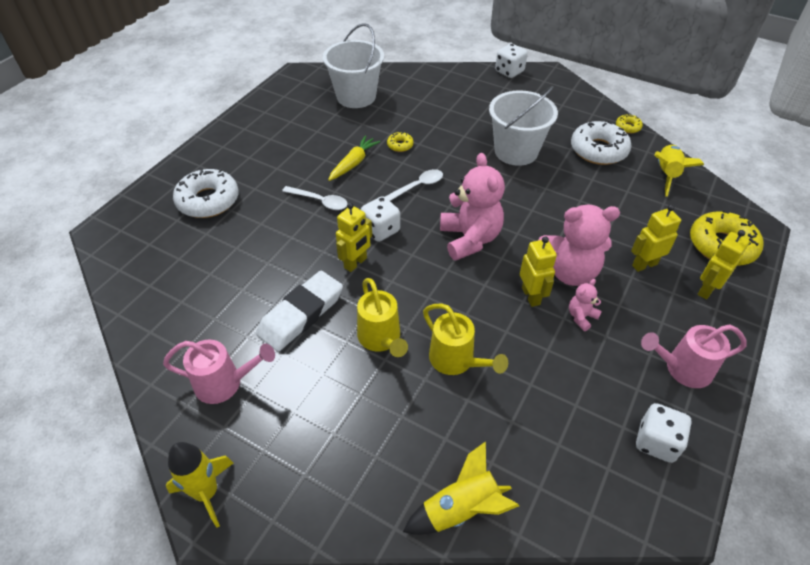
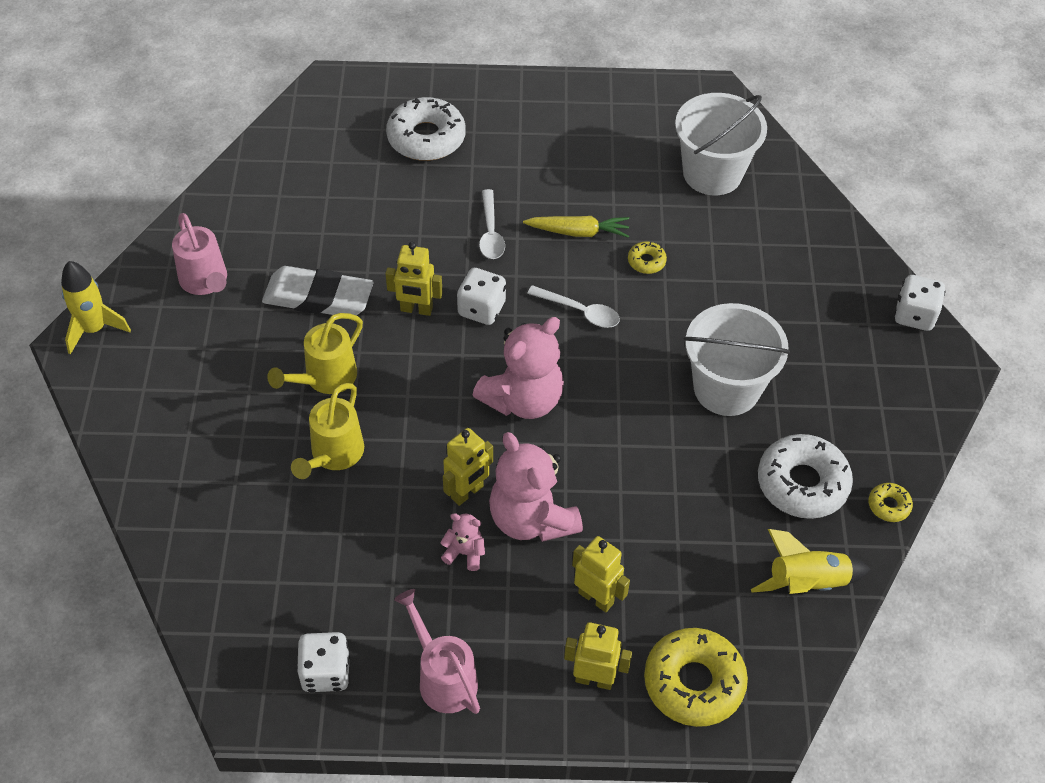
camera: 60 degrees right, 5 degrees up
yellow rocket [403,441,519,535] -> none

